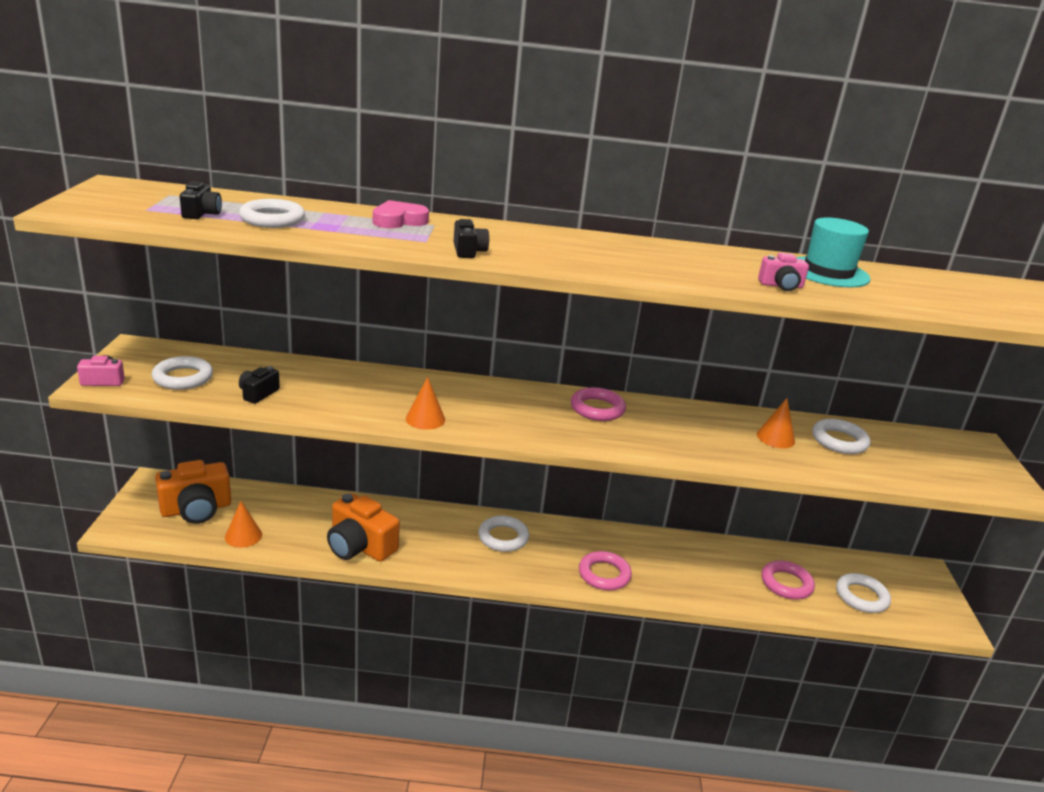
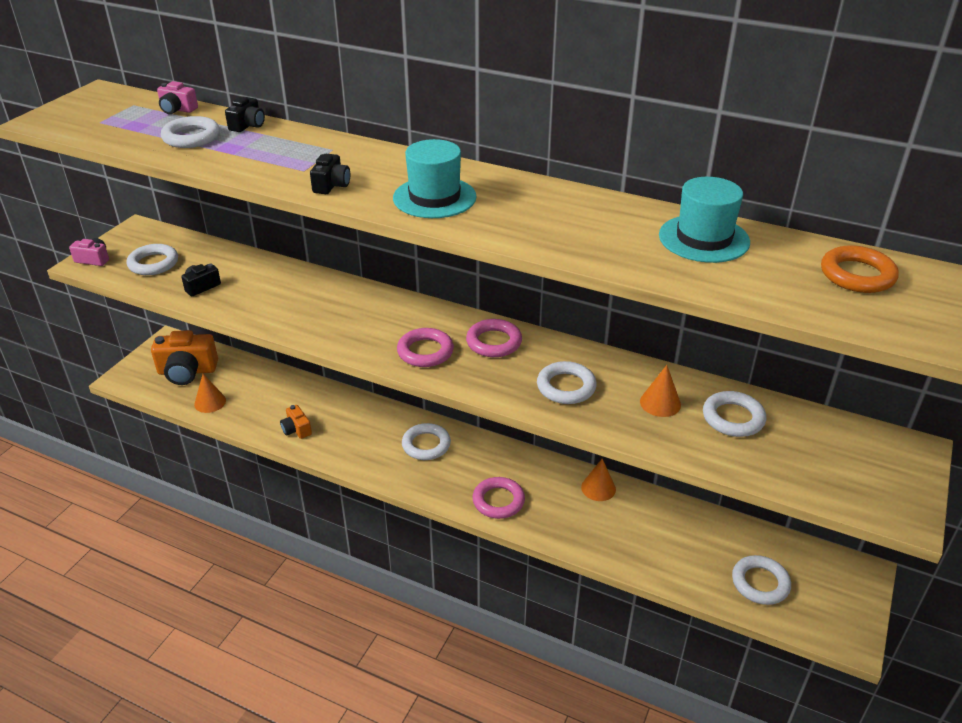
camera: 25 degrees right, 10 degrees up
black camera [180,181,222,219] -> black camera moved to [225,97,265,132]
orange camera [327,493,400,562] -> orange camera [280,405,312,439], size x0.51
pink heart [373,200,429,228] -> none
orange cone [406,377,445,430] -> orange cone moved to [581,459,616,501]
pink camera [758,253,809,291] -> pink camera moved to [157,81,198,114]
pink ring [761,560,815,600] -> pink ring moved to [397,328,454,367]
none -> turquoise hat [393,139,476,218]
none -> white ring [537,361,597,404]
none -> orange ring [821,245,899,293]

